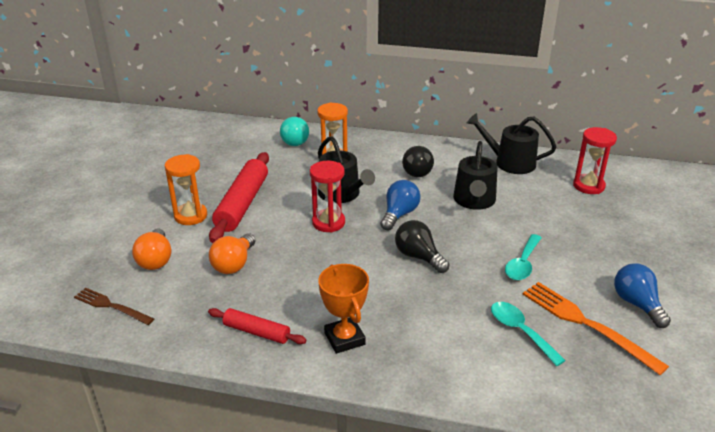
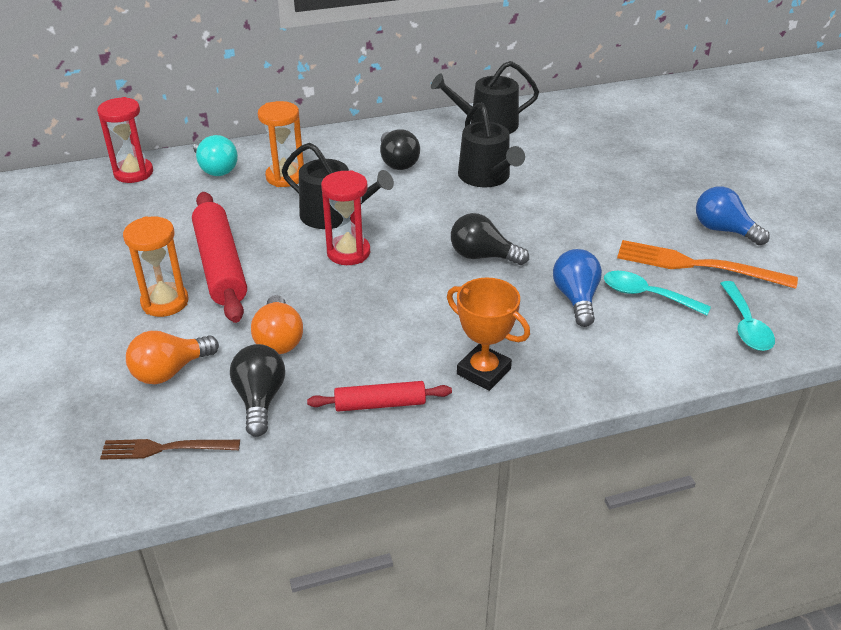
camera: 30 degrees left, 5 degrees up
orange light bulb [132,228,171,270] -> orange light bulb turned 90 degrees clockwise [126,331,219,384]
blue light bulb [380,180,421,231] -> blue light bulb moved to [553,249,602,327]
turquoise spoon [505,234,542,280] -> turquoise spoon moved to [720,281,775,351]
red hourglass [573,127,617,194] -> red hourglass moved to [97,97,153,183]
none -> black light bulb [230,344,285,437]

